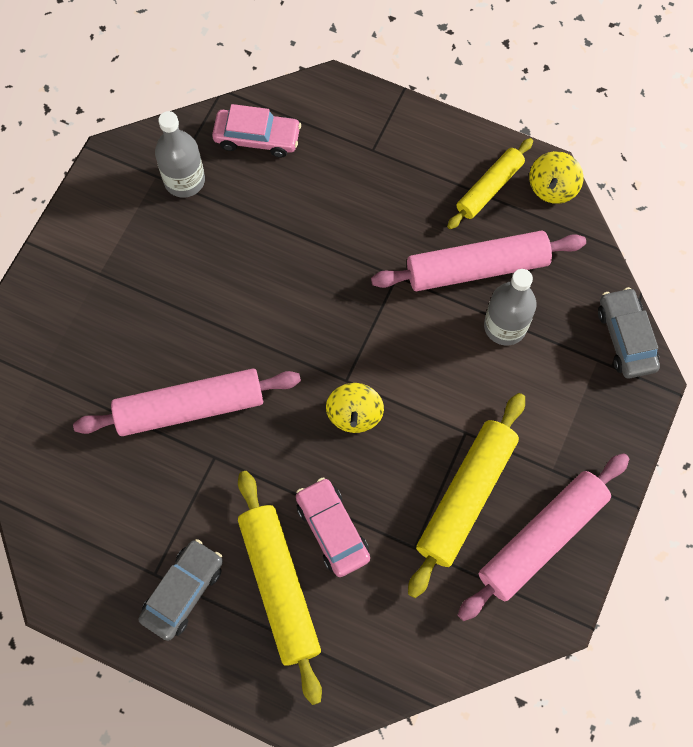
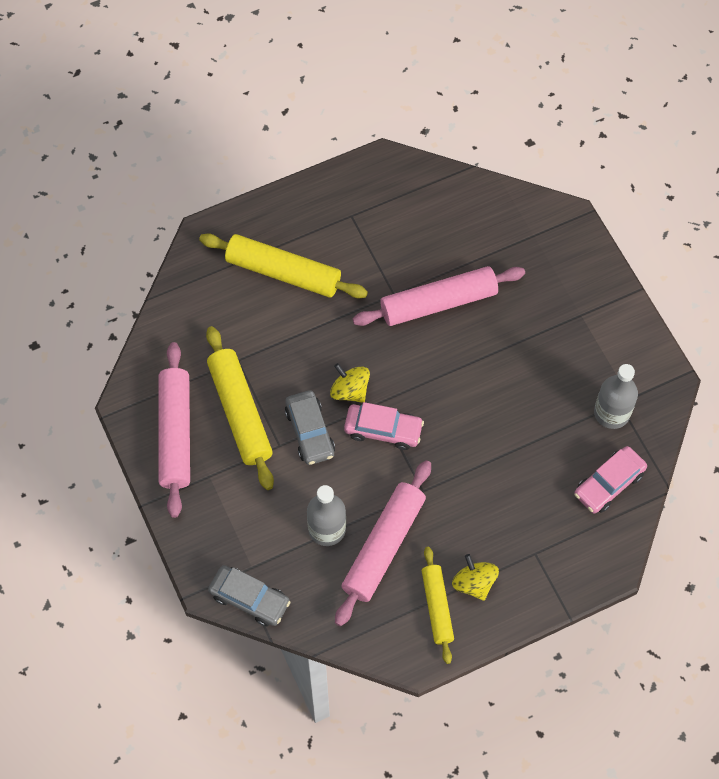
camera: 130 degrees right, 5 degrees down
pink rolling pin [73,368,301,436] -> pink rolling pin turned 45 degrees clockwise [352,266,525,326]
grey car [139,539,223,641] -> grey car moved to [285,390,335,465]
pink car [296,477,370,577] -> pink car moved to [344,402,424,450]
yellow spinning top [529,151,584,204] -> yellow spinning top moved to [452,554,499,601]

